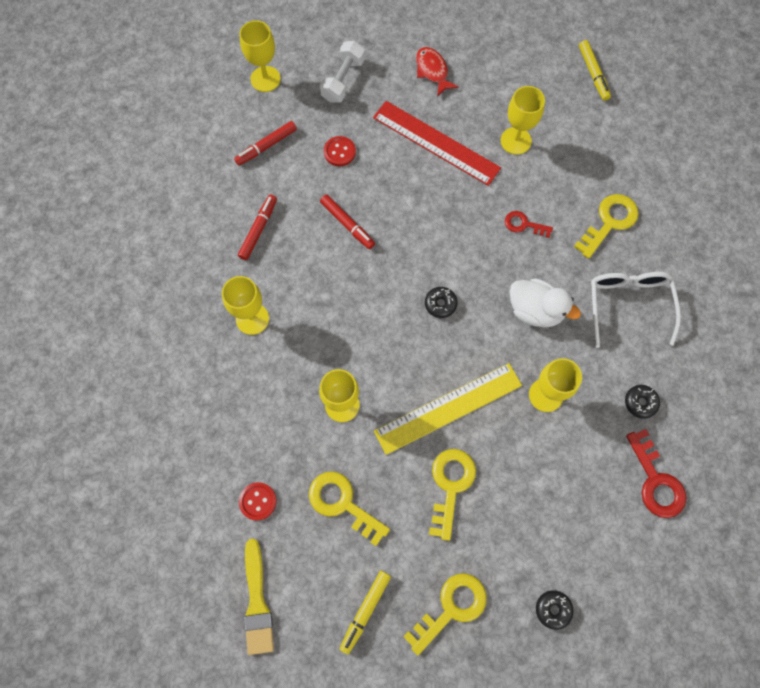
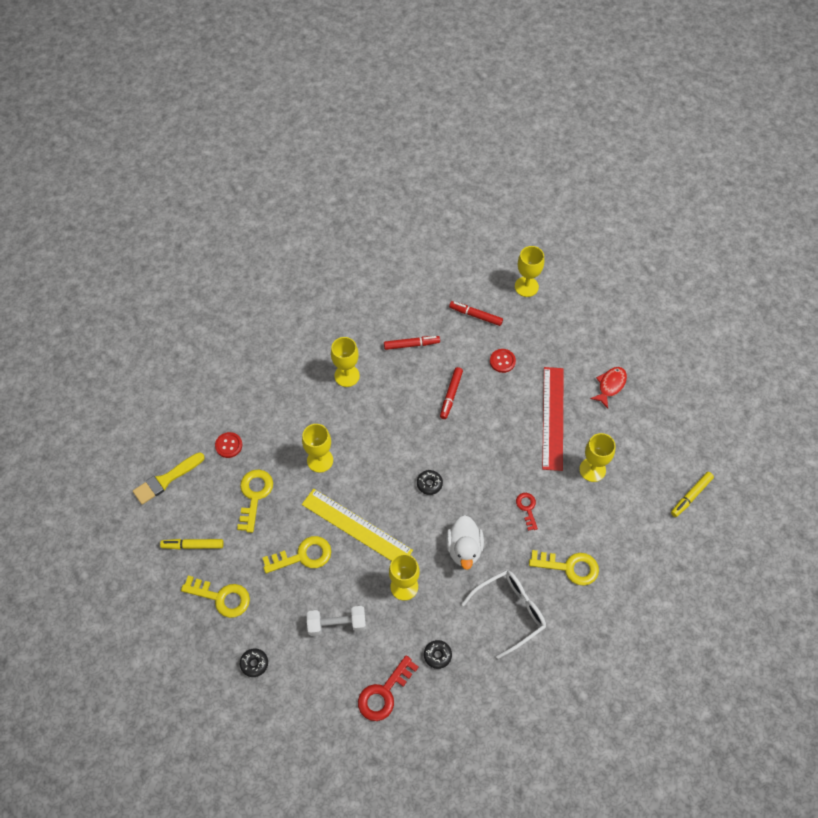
camera: 60 degrees right, 10 degrees down
white dumbbell [320,41,365,103] -> white dumbbell moved to [307,606,366,636]

